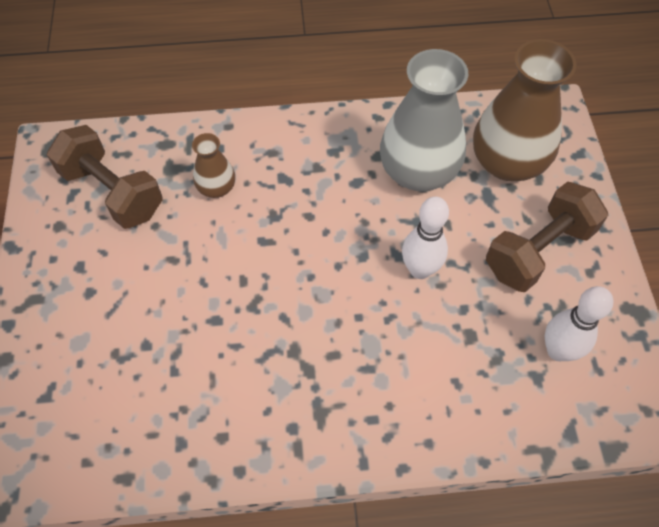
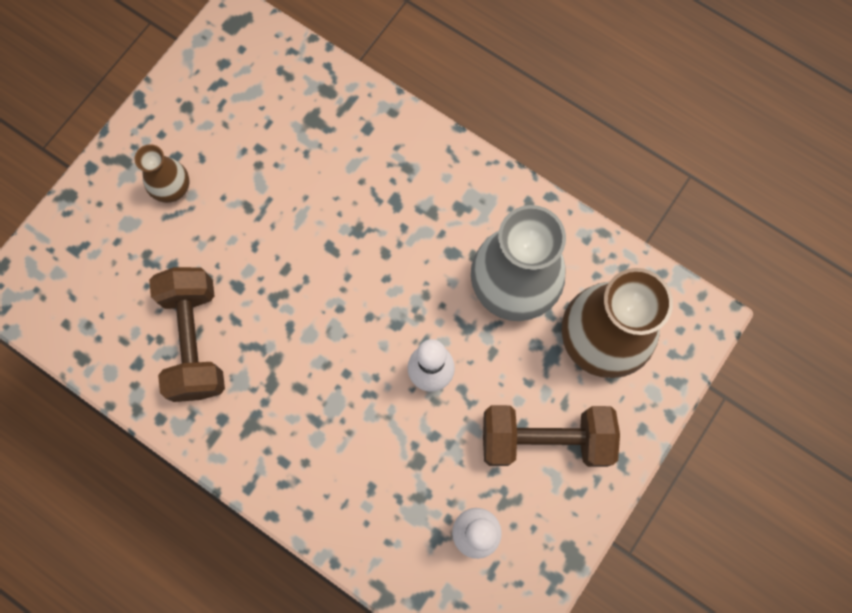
camera: 40 degrees right, 15 degrees up
brown dumbbell [47,125,162,229] -> brown dumbbell moved to [149,267,225,402]
brown vase [192,133,235,198] -> brown vase moved to [135,144,189,203]

